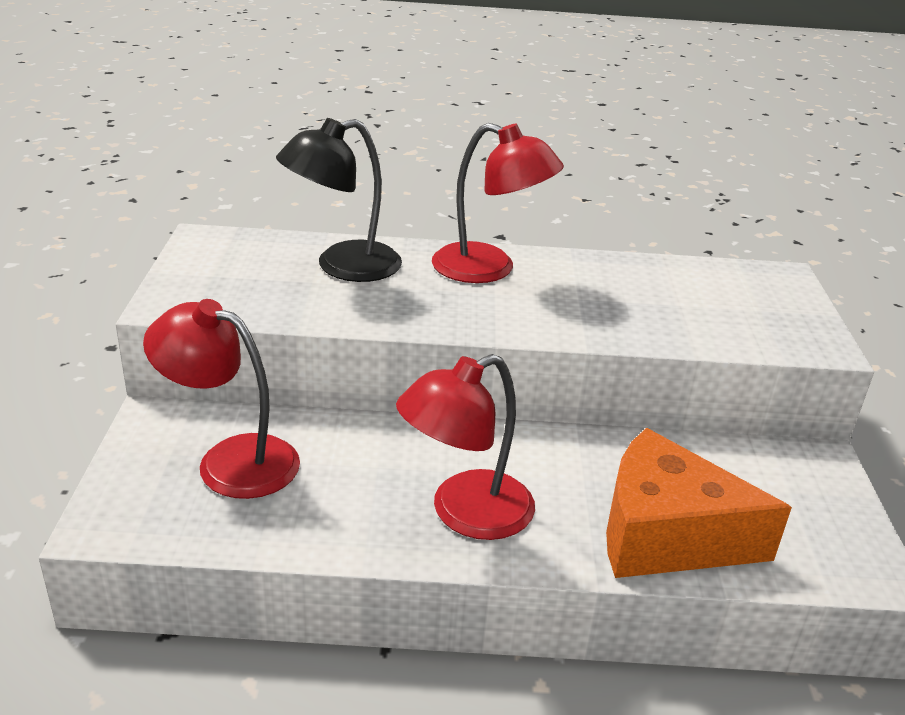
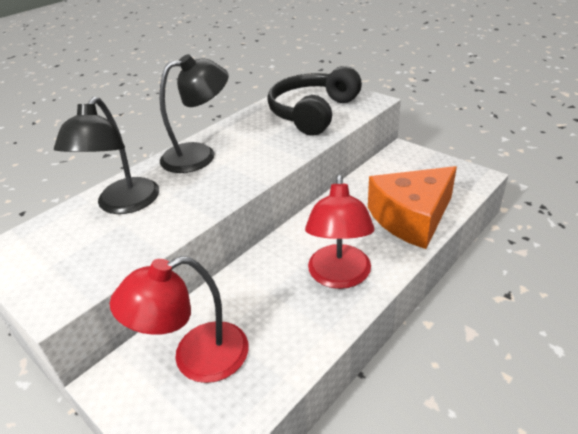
camera: 45 degrees left, 5 degrees up
red lamp [432,123,564,283] -> black lamp [159,54,229,173]
none -> black headphones [267,66,362,136]

